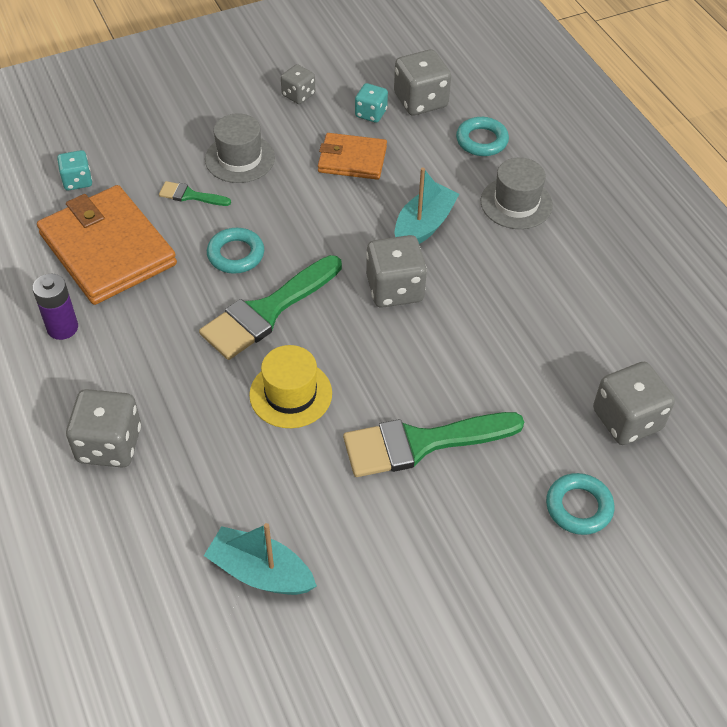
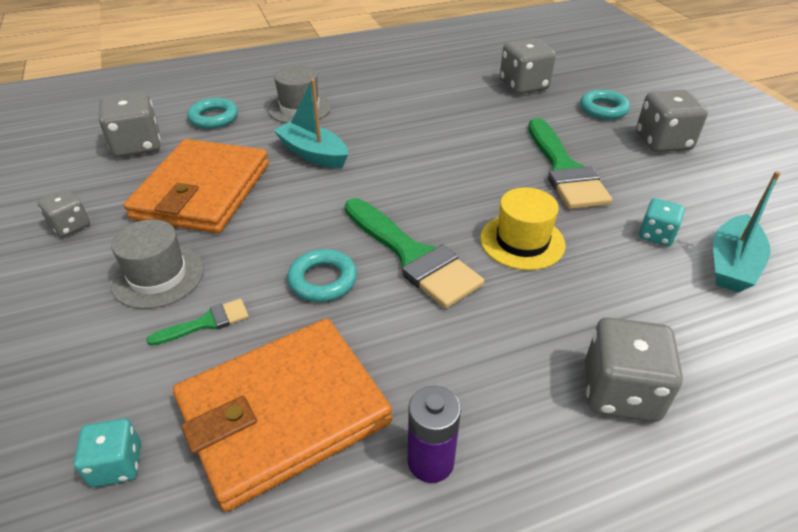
camera: 85 degrees left, 10 degrees down
green brush [159,181,231,206] -> green brush turned 135 degrees counterclockwise [147,299,249,346]
orange wallet [318,133,387,180] -> orange wallet [124,139,269,233], size x1.76
turquoise dice [355,83,388,123] -> turquoise dice moved to [639,198,685,246]
grey dice [366,235,427,308] -> grey dice moved to [636,90,708,152]

